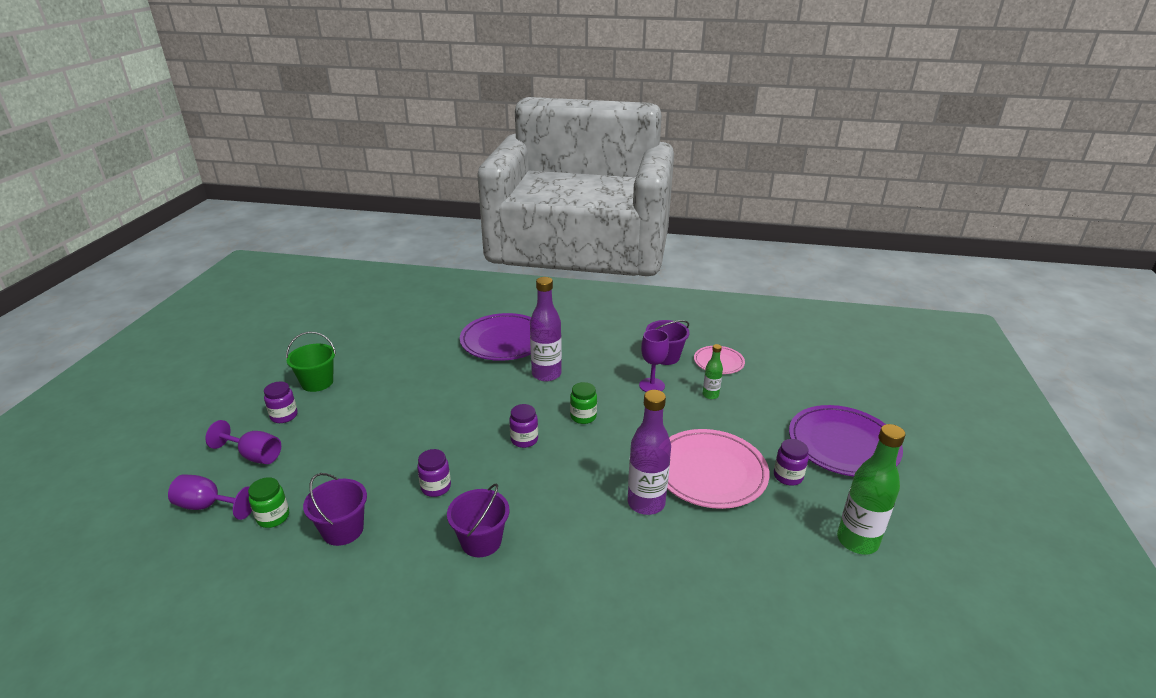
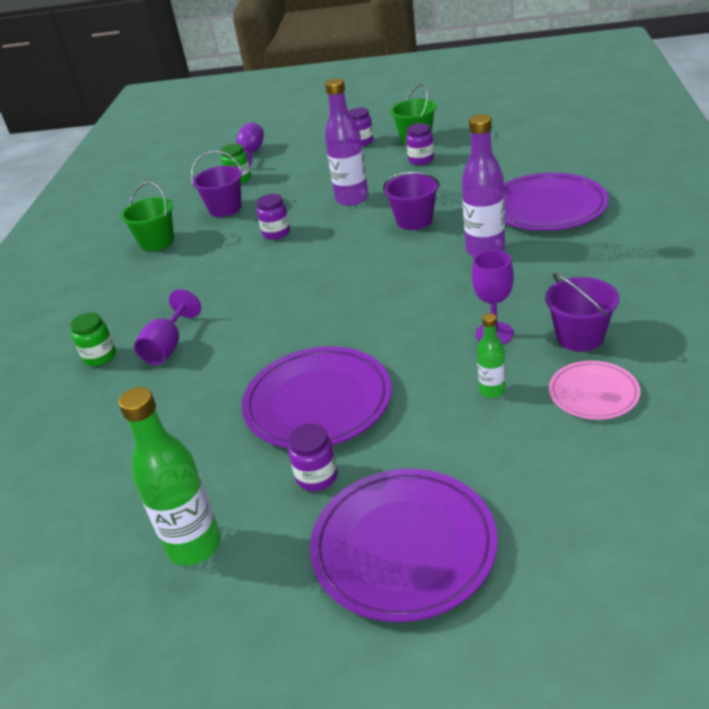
camera: 90 degrees right, 5 degrees up
purple goblet [205,420,281,464] -> purple goblet moved to [134,289,201,365]
purple bucket [447,483,509,557] -> purple bucket moved to [383,172,440,230]
purple jar [509,404,538,448] -> purple jar moved to [406,123,434,165]
green jar [570,382,597,424] -> green jar moved to [70,312,116,366]
purple bottle [627,390,671,515] -> purple bottle moved to [325,78,368,206]
pink plate [667,429,770,509] -> purple plate [241,346,392,448]
none -> green bucket [120,182,174,251]

